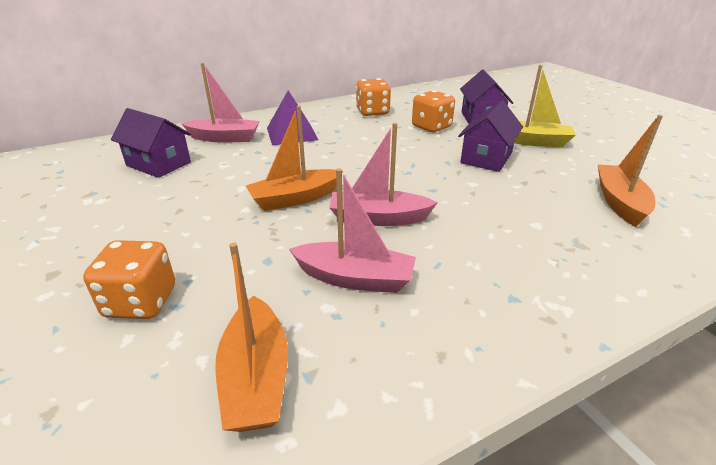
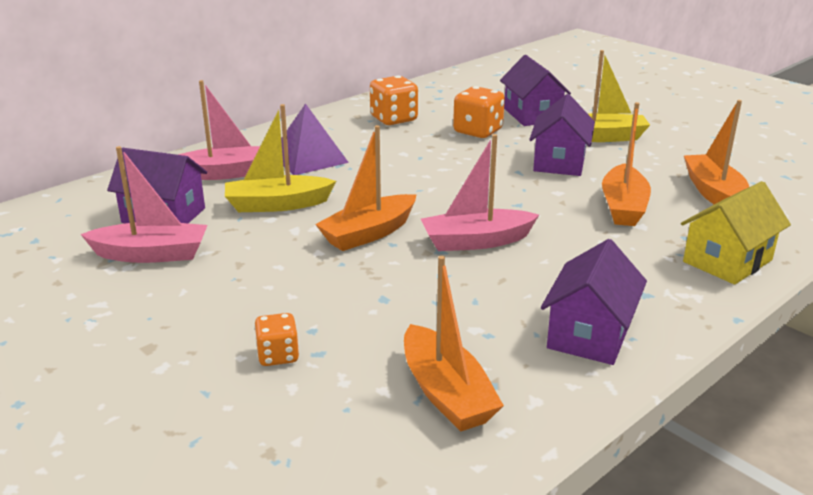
camera: 15 degrees left, 5 degrees down
orange dice [83,240,175,319] -> orange dice [254,313,299,366], size x0.61
pink boat [289,168,416,293] -> pink boat moved to [81,146,207,263]
none -> yellow boat [225,104,336,212]
none -> purple house [541,239,647,365]
none -> orange boat [602,102,651,226]
none -> yellow house [681,181,791,285]

